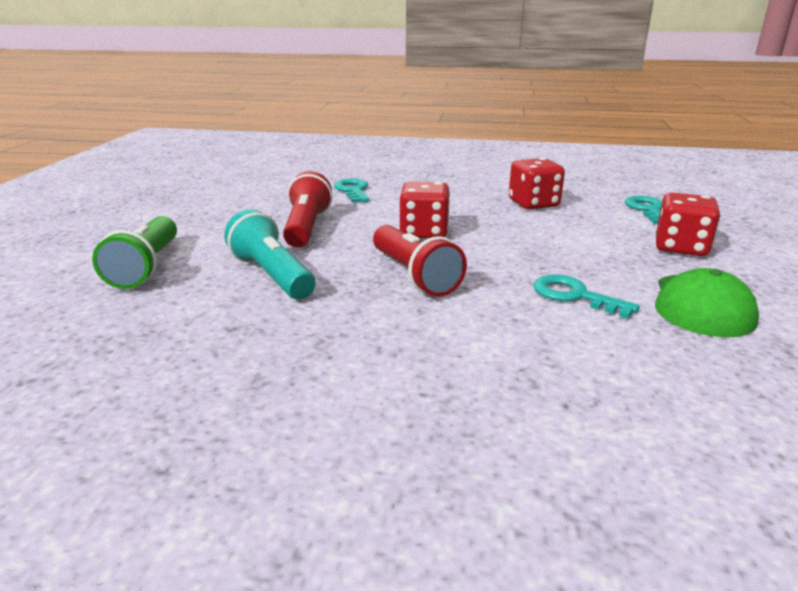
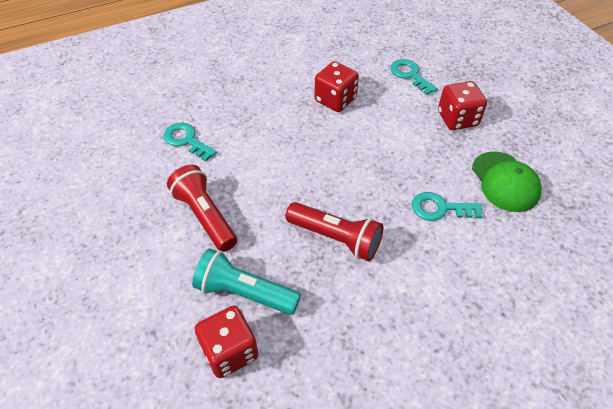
camera: 35 degrees left, 25 degrees up
green flashlight [92,216,177,289] -> none
red dice [399,181,450,238] -> red dice moved to [195,306,259,378]

